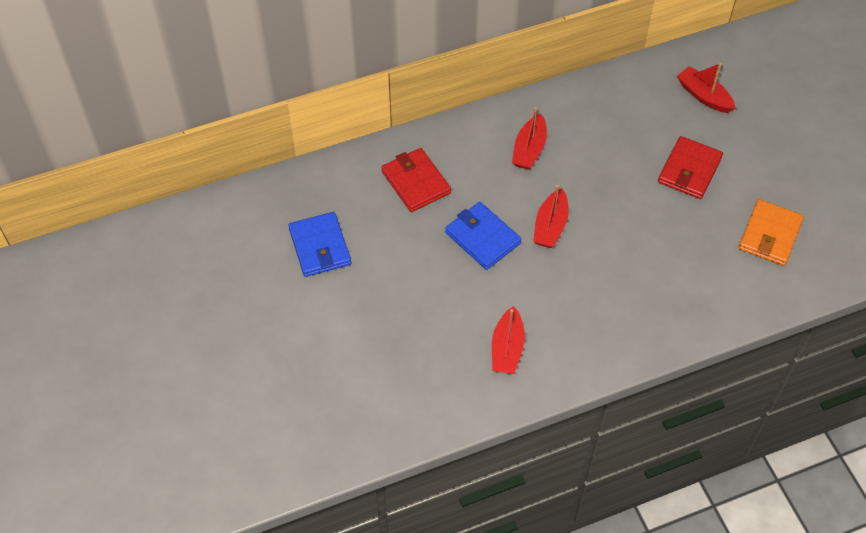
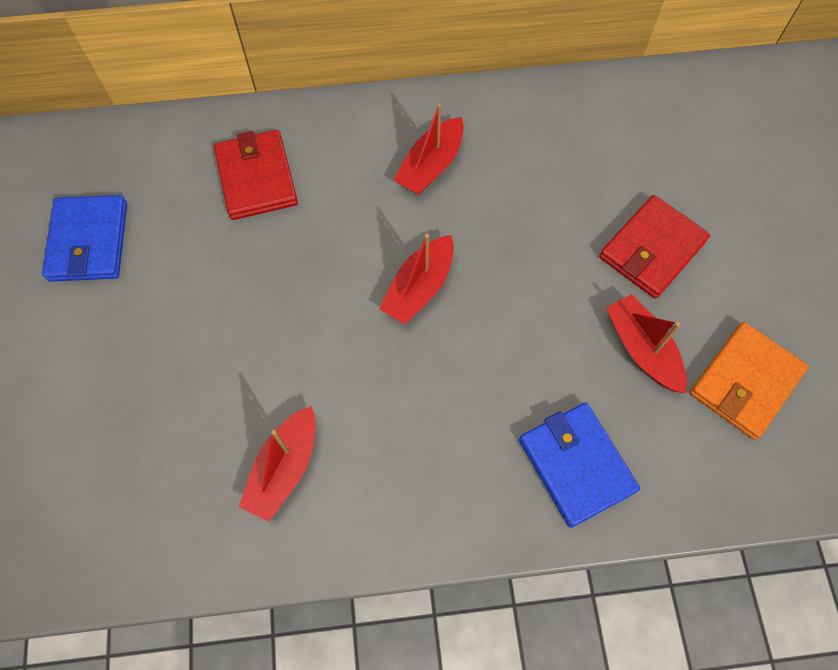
camera: 15 degrees right, 10 degrees up
blue wallet [445,202,521,270] -> blue wallet moved to [519,403,640,528]
red boat [677,63,736,113] -> red boat moved to [606,294,687,394]

